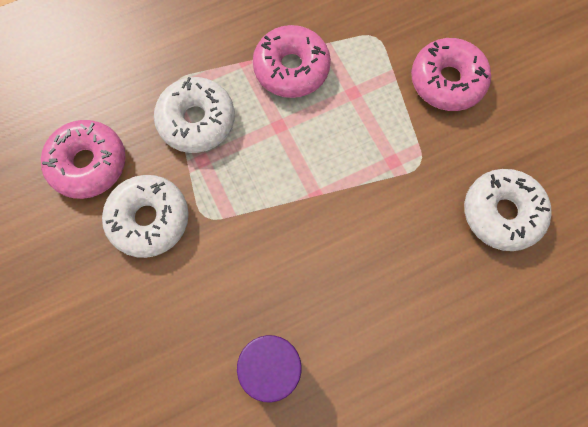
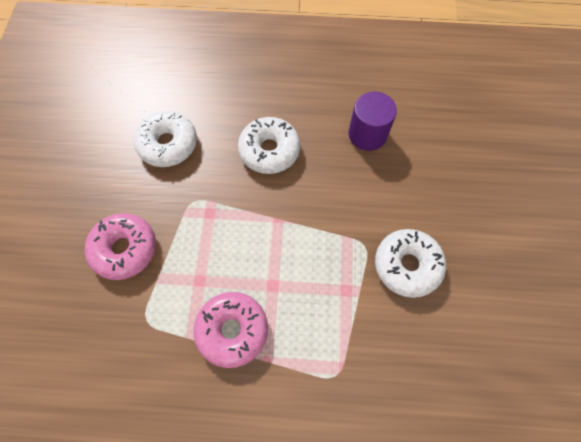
camera: 150 degrees left, 5 degrees down
pink donut [41,120,126,199] -> none
white donut [154,77,235,153] -> white donut moved to [238,117,300,174]

